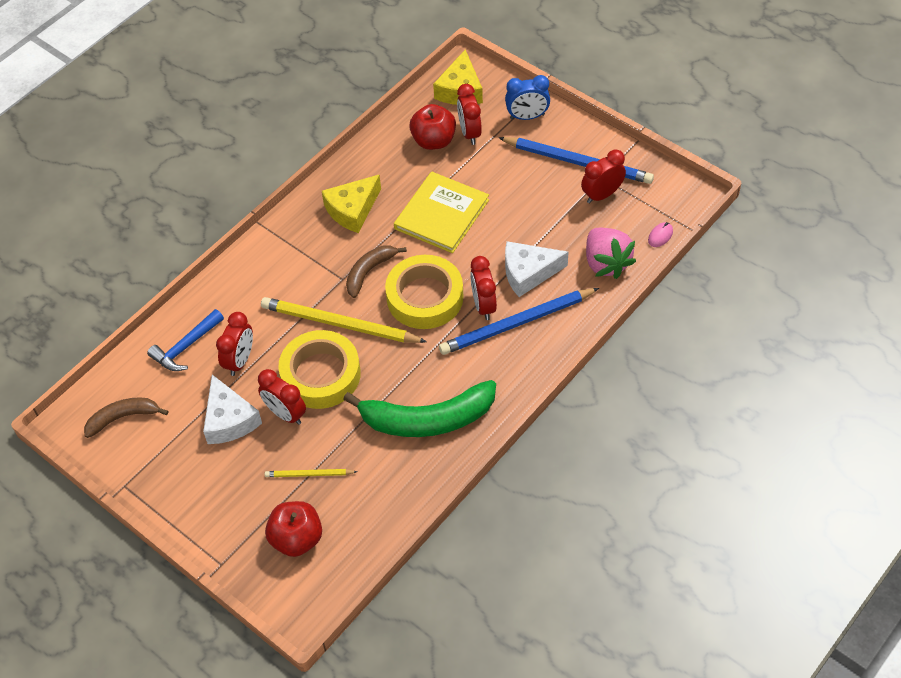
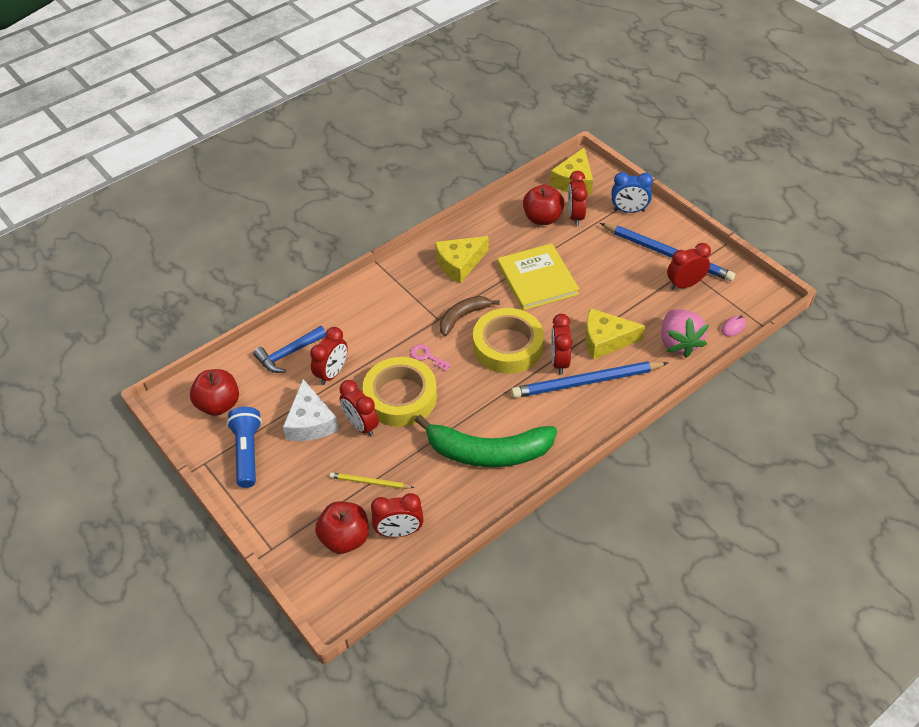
camera: 10 degrees right, 5 degrees down
brown banana [84,397,168,438] -> red apple [190,369,239,416]
yellow pencil [261,297,427,343] -> pink key [410,344,452,372]
yellow book [394,172,489,253] -> yellow book turned 60 degrees counterclockwise [497,243,579,311]
white cheese [505,241,568,297] -> yellow cheese [585,308,645,360]
none -> blue flashlight [227,407,262,488]
none -> red clock [371,493,424,537]

